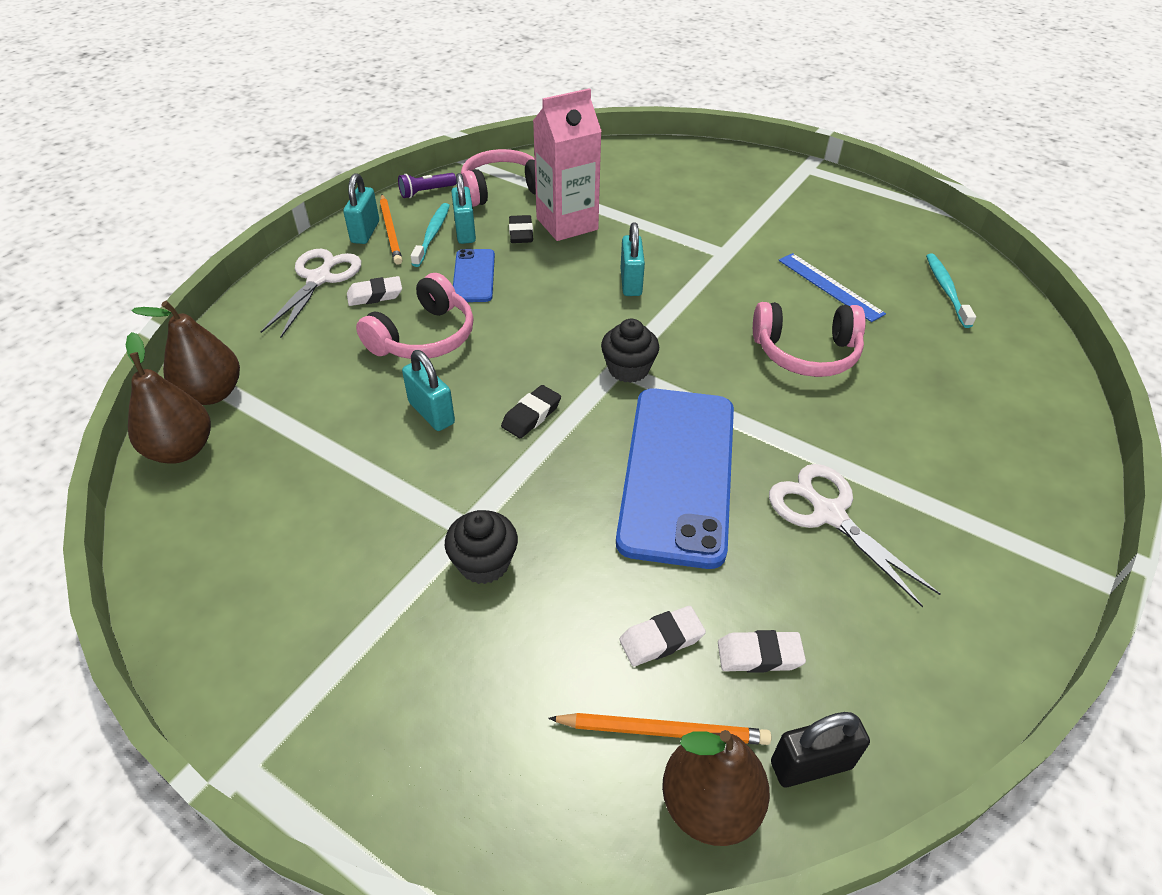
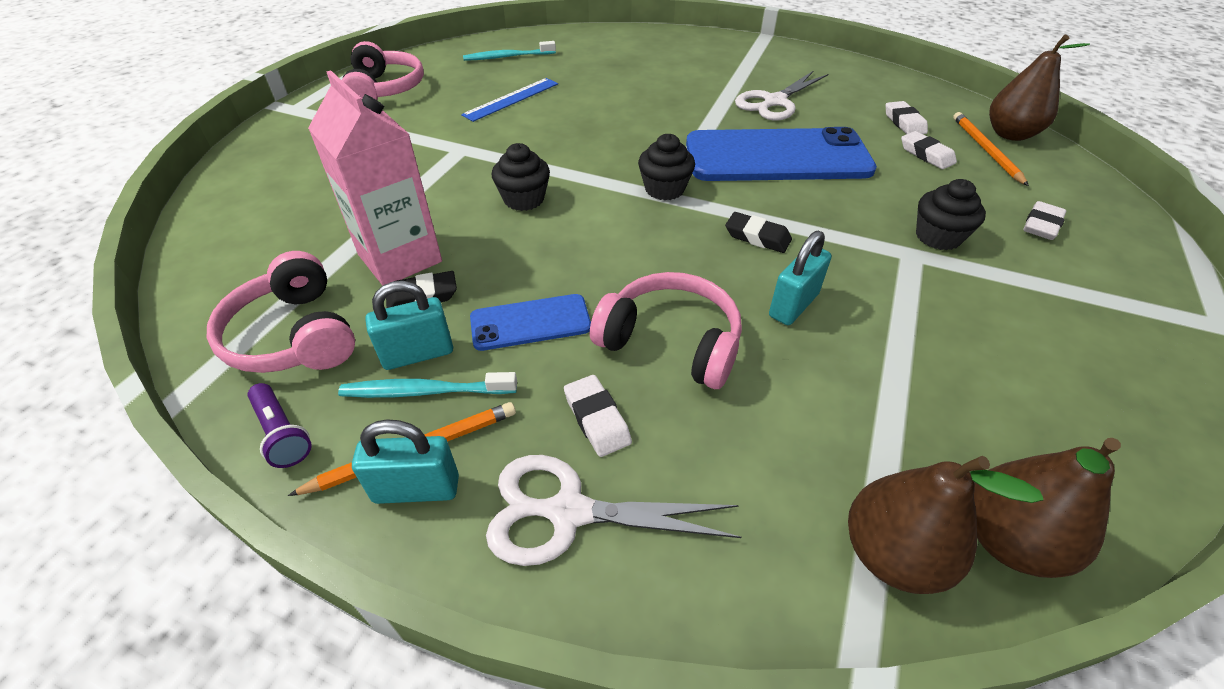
camera: 100 degrees left, 0 degrees up
turquoise padlock [621,222,645,296] -> black cupcake [492,143,550,211]
pink headphones [753,302,866,377] -> pink headphones moved to [342,41,424,100]
black padlock [771,712,870,787] -> none
none -> white eraser [1023,201,1066,240]

